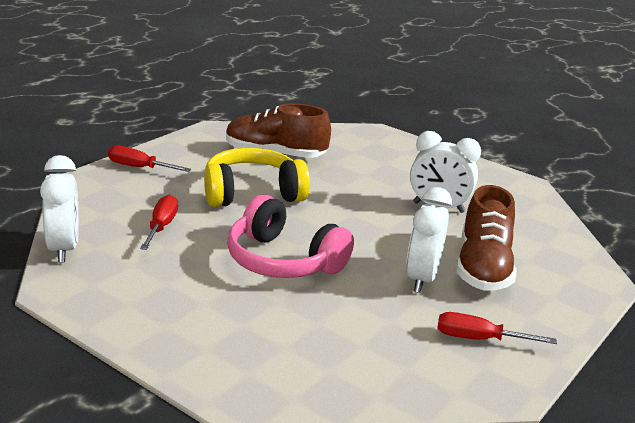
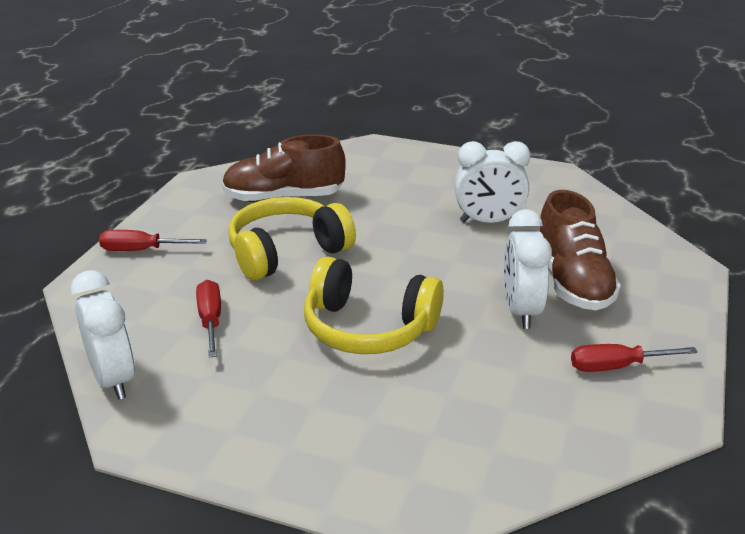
camera: 15 degrees left, 5 degrees up
pink headphones [227,195,354,278] -> yellow headphones [304,256,444,354]

